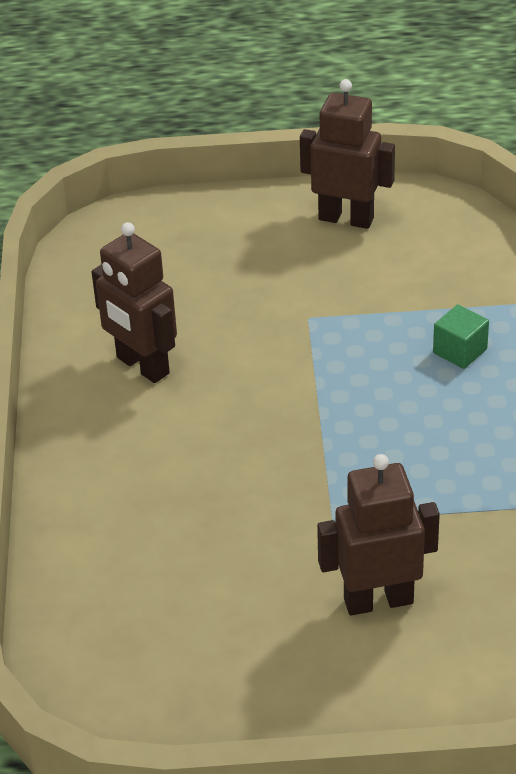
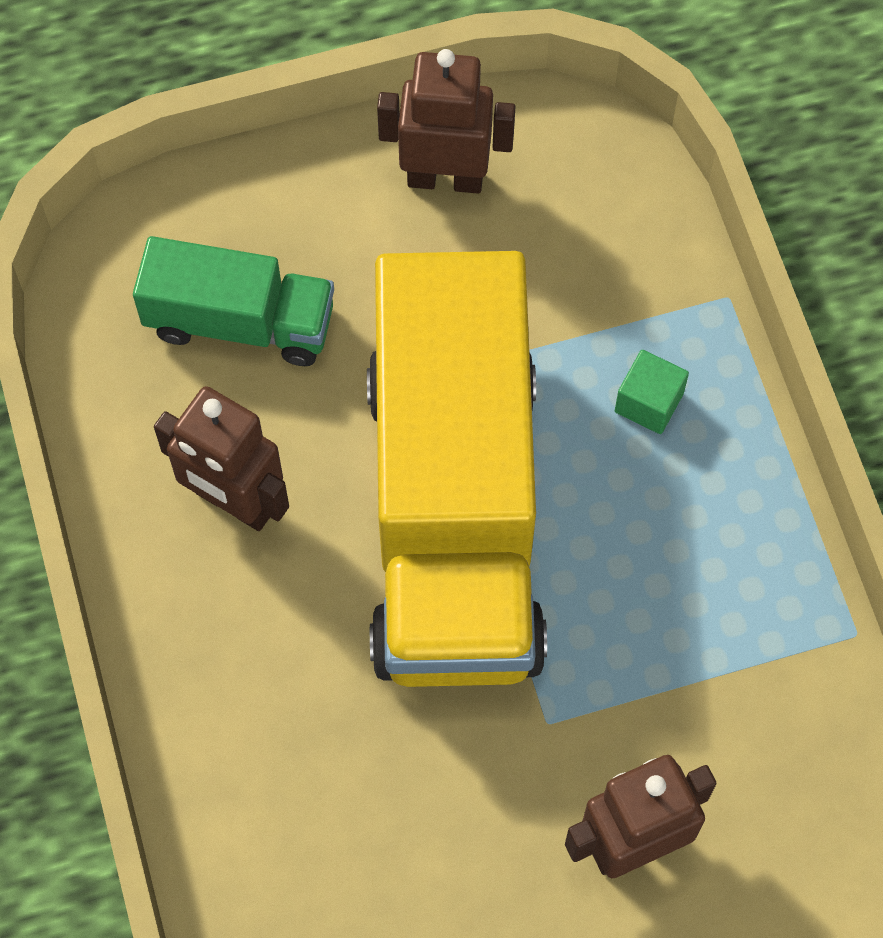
camera: 15 degrees left, 25 degrees up
none -> green truck [133,236,334,366]
none -> yellow truck [367,251,547,687]

